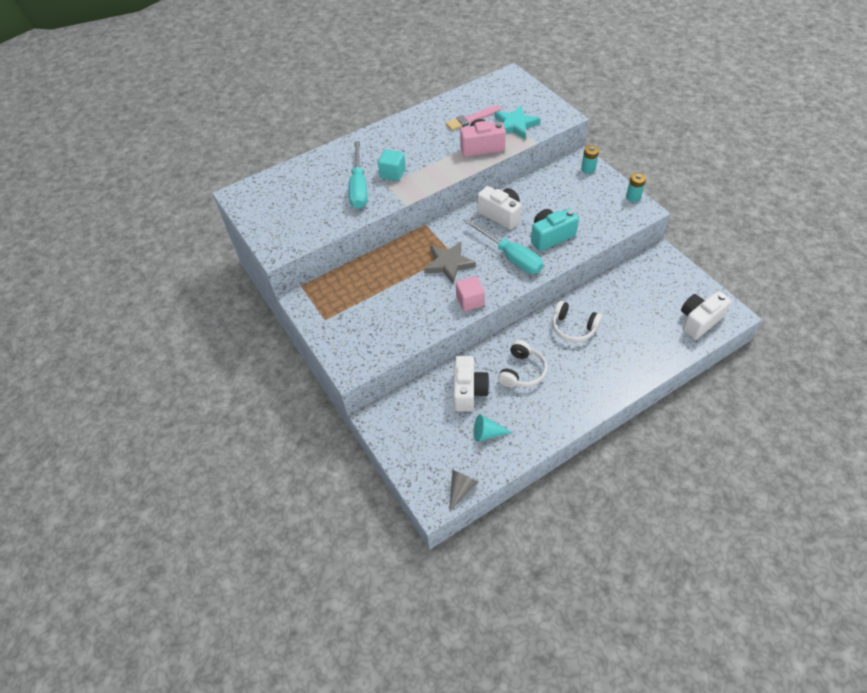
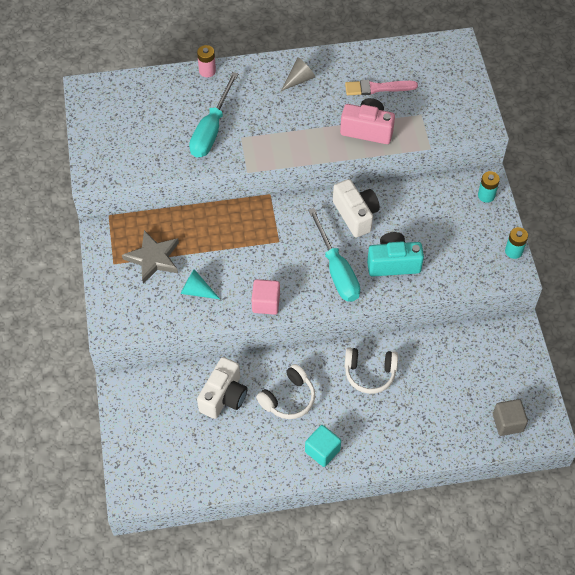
camera: 20 degrees right, 5 degrees up
turquoise cube [378,149,406,181] -> turquoise cube moved to [305,425,341,467]
grey star [424,242,476,284] -> grey star moved to [122,230,179,284]
grey cone [449,470,478,512] -> grey cone moved to [281,57,315,91]
turquoise cone [474,414,512,442] -> turquoise cone moved to [180,269,221,300]
turquoise star [495,105,541,139] -> none
white headphones [552,301,602,342] -> white headphones turned 45 degrees counterclockwise [345,347,398,394]
white camera [681,291,731,340] -> grey cube [493,399,528,436]
none -> pink battery [197,45,216,77]

